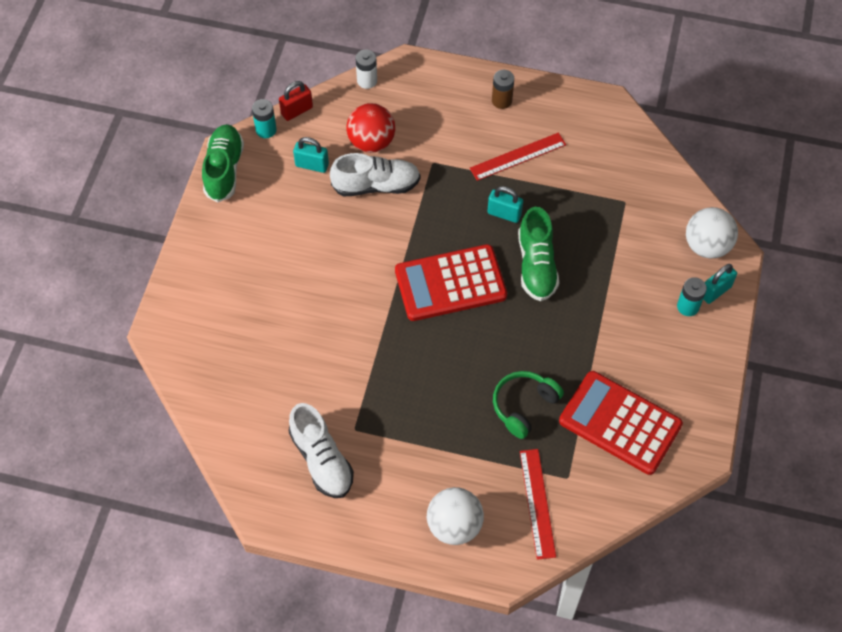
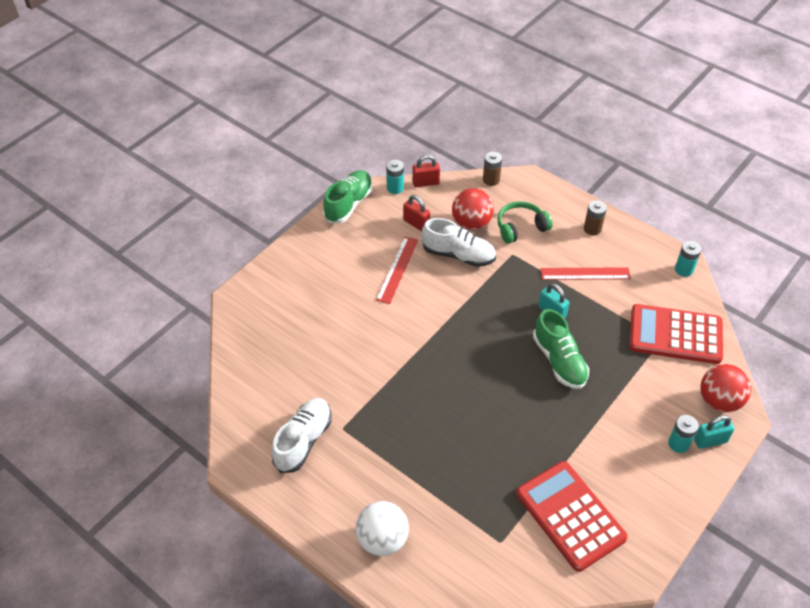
camera: 25 degrees right, 10 degrees down
white shoe [289,403,354,498] -> white shoe turned 150 degrees counterclockwise [272,398,332,473]
turquoise padlock [293,137,329,173] -> red padlock [403,195,430,231]
white battery [356,50,377,89] -> brown battery [483,152,502,186]
red calculator [395,244,507,321] -> red calculator moved to [629,304,723,364]
green headphones [493,371,564,439] -> green headphones moved to [497,201,553,244]
green shoe [518,207,559,301] -> green shoe turned 45 degrees counterclockwise [533,309,589,389]
red ruler [520,449,556,560] -> red ruler moved to [376,237,418,304]
white ball [686,207,738,258] -> red ball [700,364,751,412]
none -> turquoise battery [675,241,701,277]

